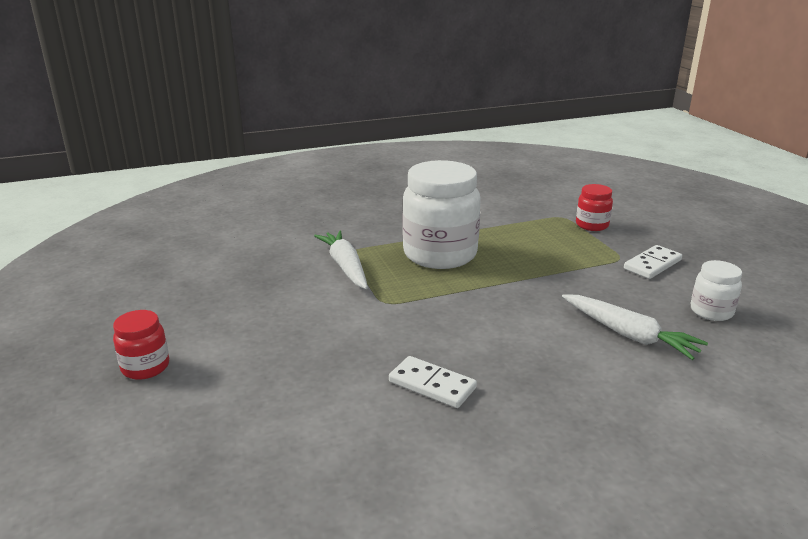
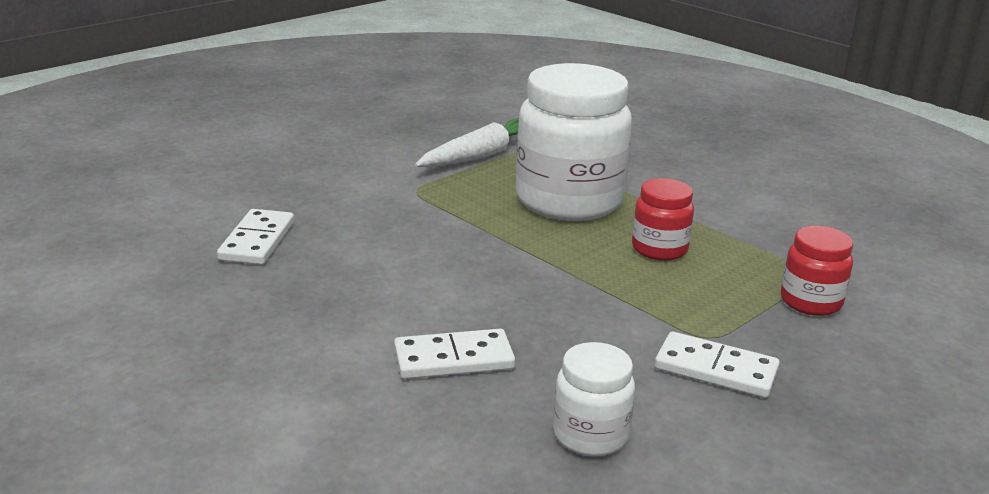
camera: 65 degrees right, 0 degrees up
red jar [113,310,169,380] -> red jar moved to [632,178,694,261]
white carrot [562,294,708,360] -> white domino [394,329,515,379]

